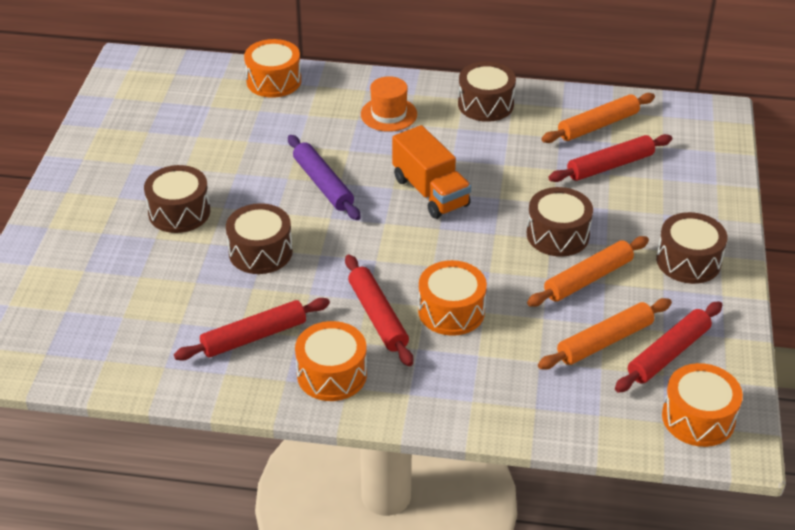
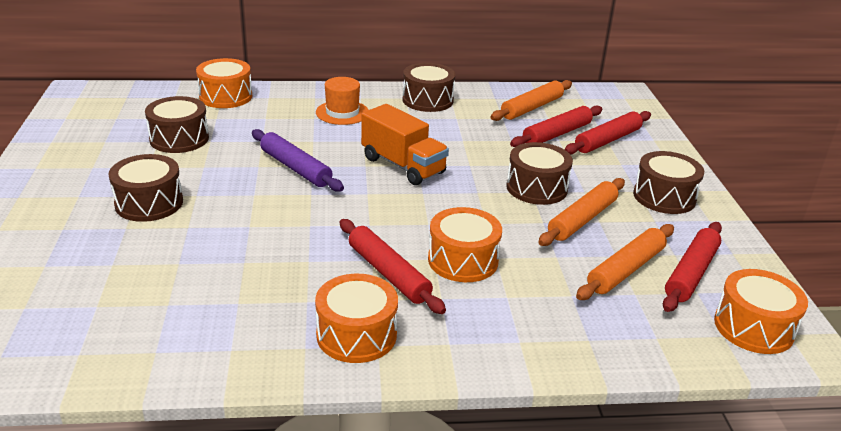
camera: 15 degrees left, 10 degrees down
red rolling pin [174,298,330,361] -> red rolling pin moved to [564,111,651,155]
brown drum [226,203,293,274] -> brown drum moved to [145,96,209,153]

